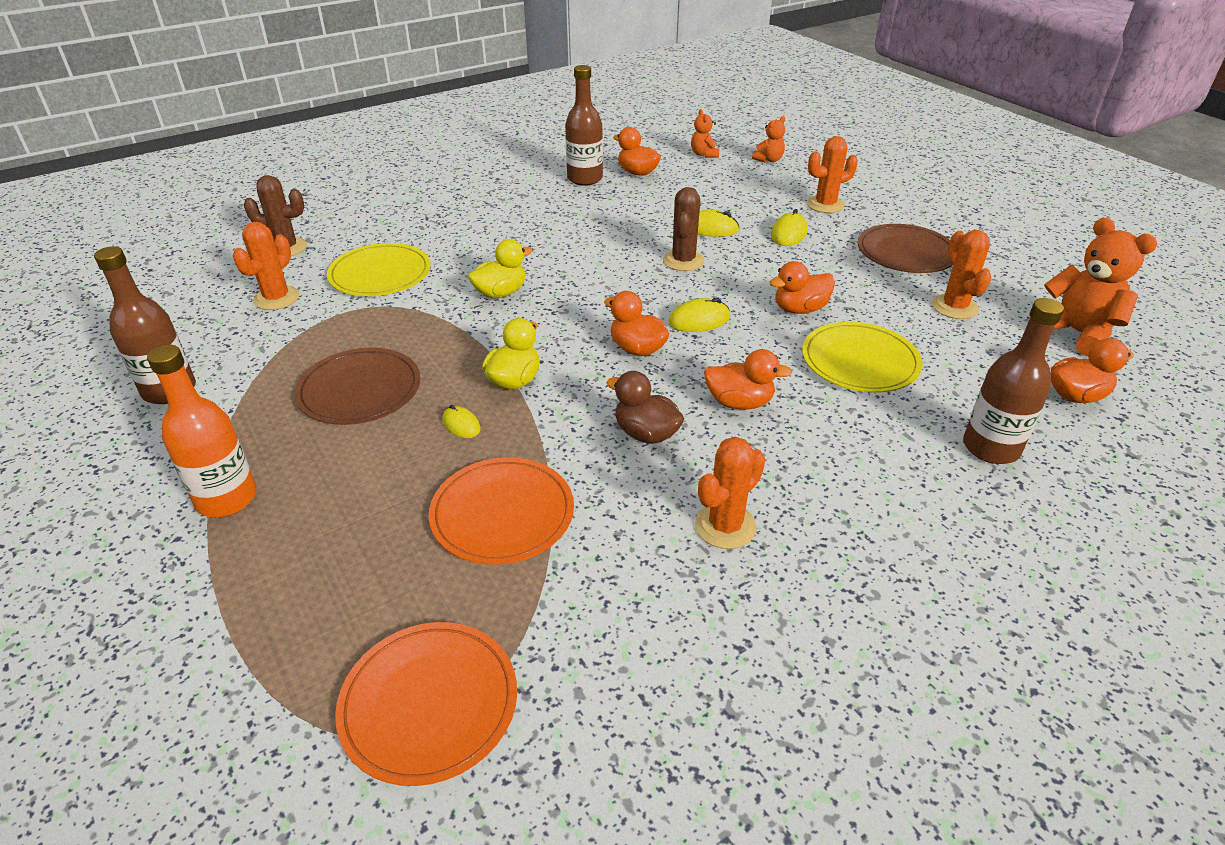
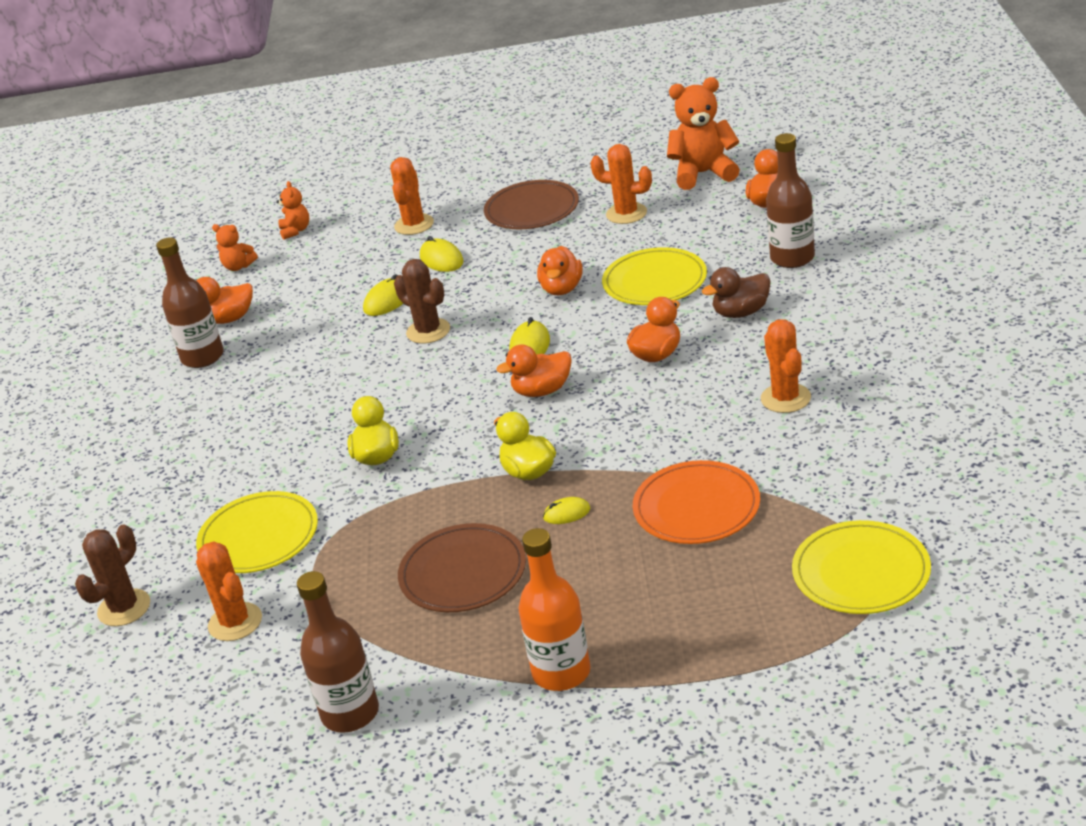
camera: 55 degrees left, 5 degrees down
orange plate [335,622,517,786] -> yellow plate [792,520,931,614]
brown duck [606,371,684,444] -> brown duck moved to [702,267,771,318]

